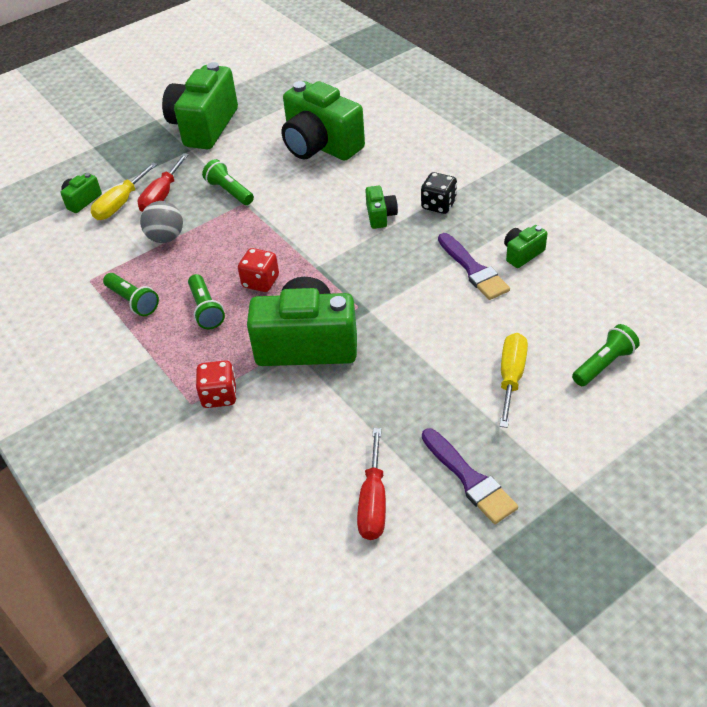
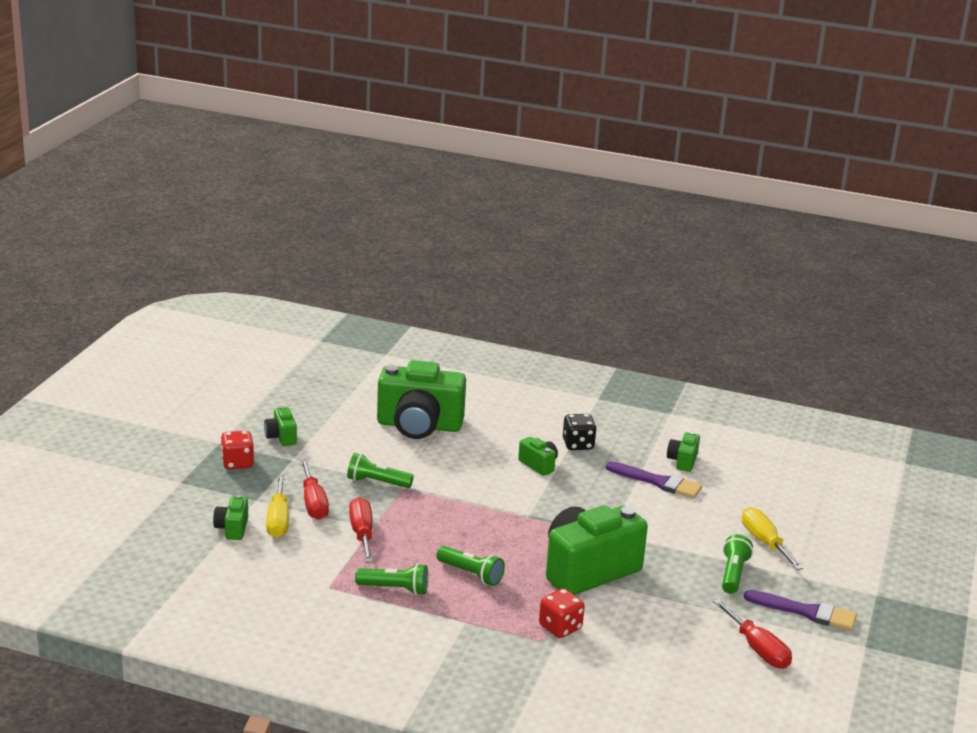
camera: 40 degrees left, 20 degrees down
grey ball [140,201,183,243] -> red screwdriver [349,497,373,563]
green camera [162,62,238,149] -> green camera [264,406,297,446], size x0.44
red dice [238,248,279,292] -> red dice moved to [221,431,254,469]
green flashlight [572,324,640,386] -> green flashlight moved to [722,534,753,594]

